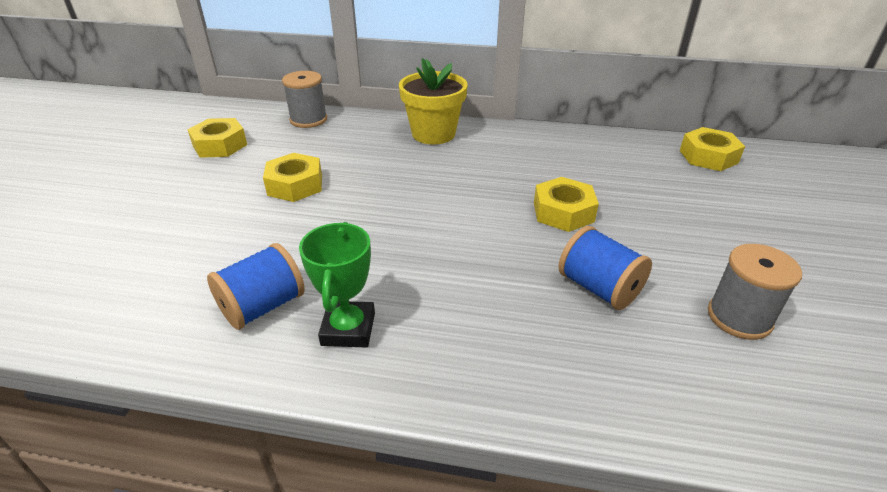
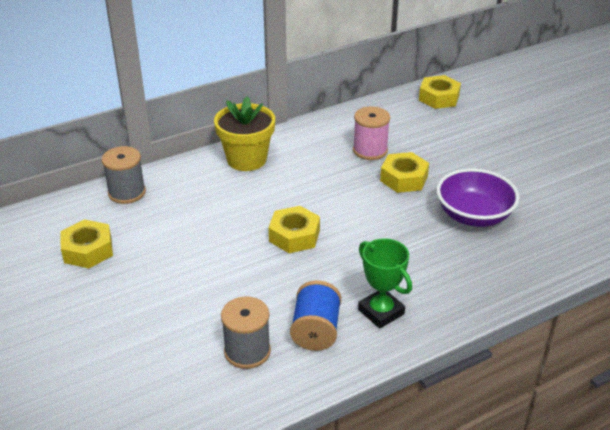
camera: 40 degrees left, 0 degrees up
yellow nut [263,153,322,202] -> yellow nut moved to [269,206,320,253]
blue spool [558,226,652,310] -> purple bowl [436,168,520,227]
grey spool [708,244,802,340] -> grey spool moved to [221,296,271,369]
none -> pink spool [353,106,390,160]

